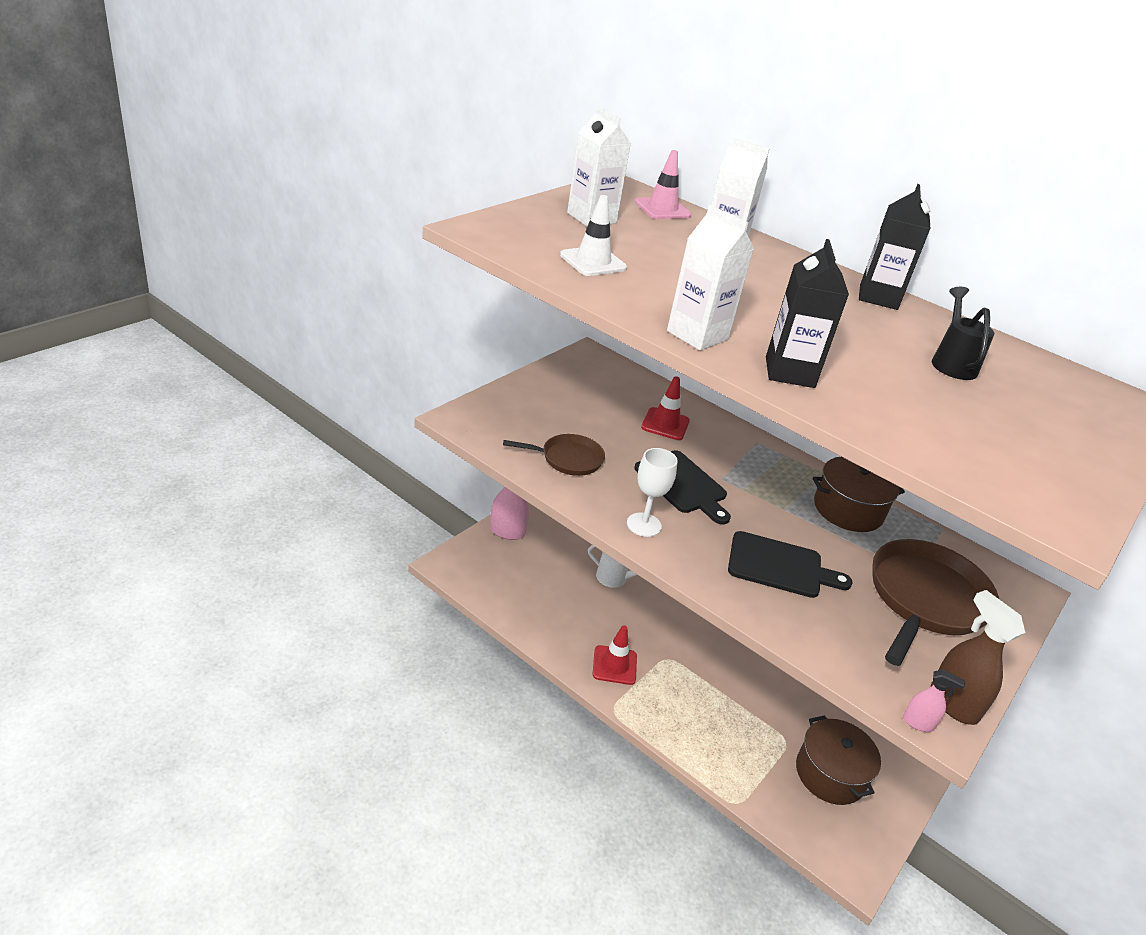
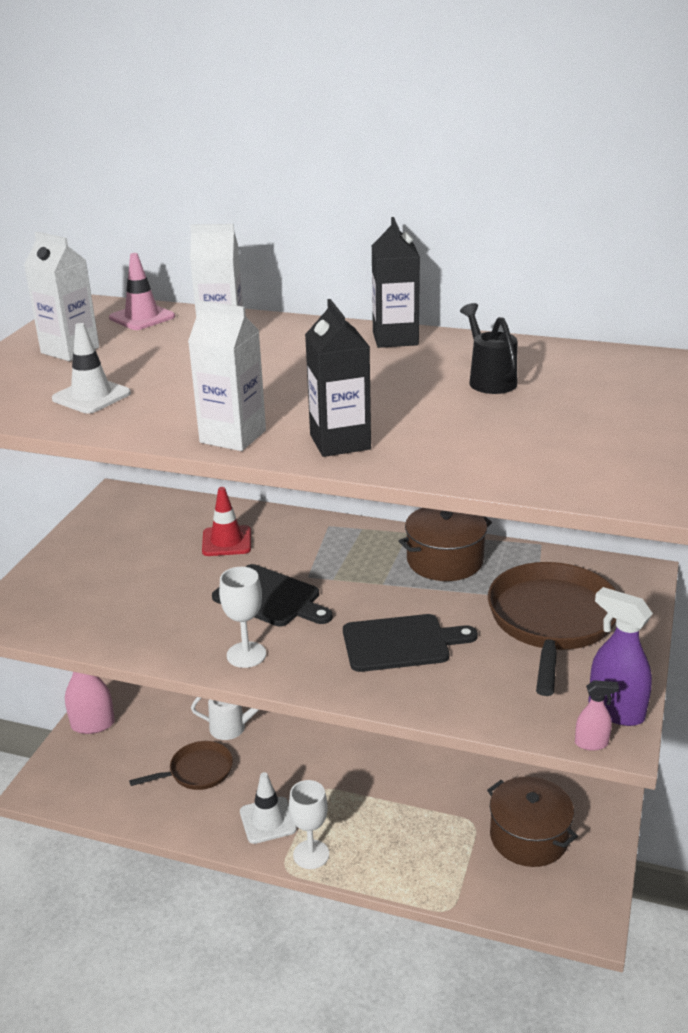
camera: 15 degrees left, 5 degrees down
brown pan [503,434,605,476] -> brown pan moved to [129,741,233,790]
red traffic cone [593,625,637,685] -> white traffic cone [240,772,297,844]
brown spray bottle [931,590,1026,725] -> purple spray bottle [589,587,653,726]
none -> white goblet [289,780,329,869]

